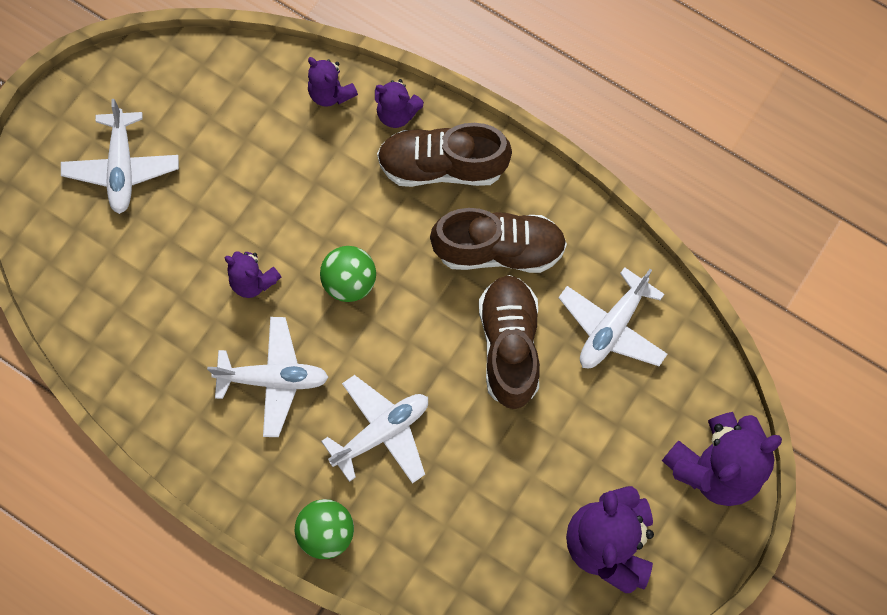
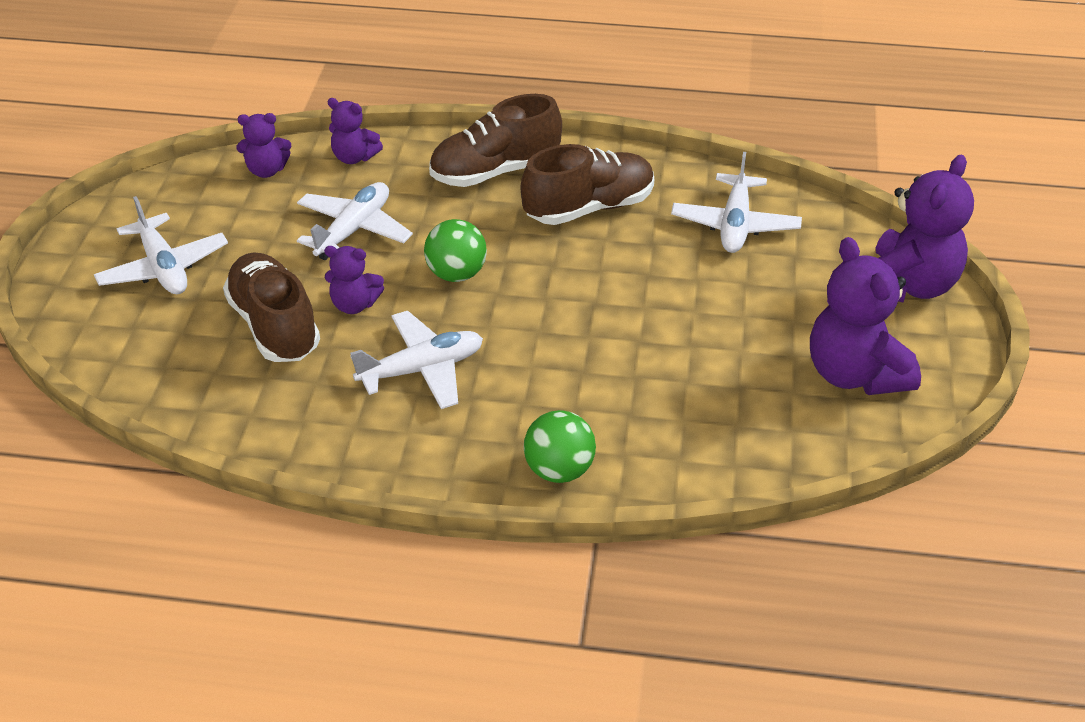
camera: 25 degrees left, 30 degrees down
white plane [321,375,428,484] -> white plane moved to [297,182,413,260]
purple teddy bear [375,79,424,128] -> purple teddy bear moved to [236,113,291,178]
brown shoe [479,275,540,409] -> brown shoe moved to [223,252,320,362]

